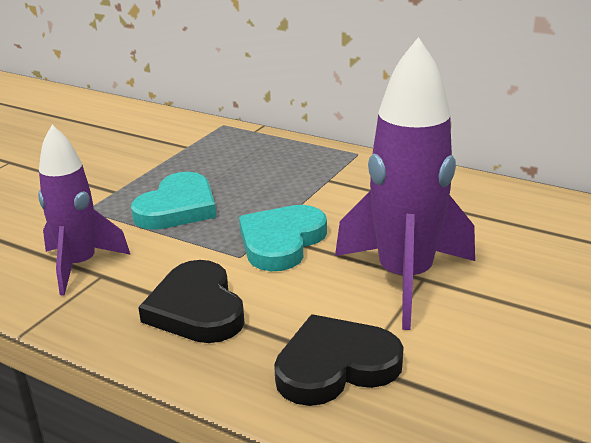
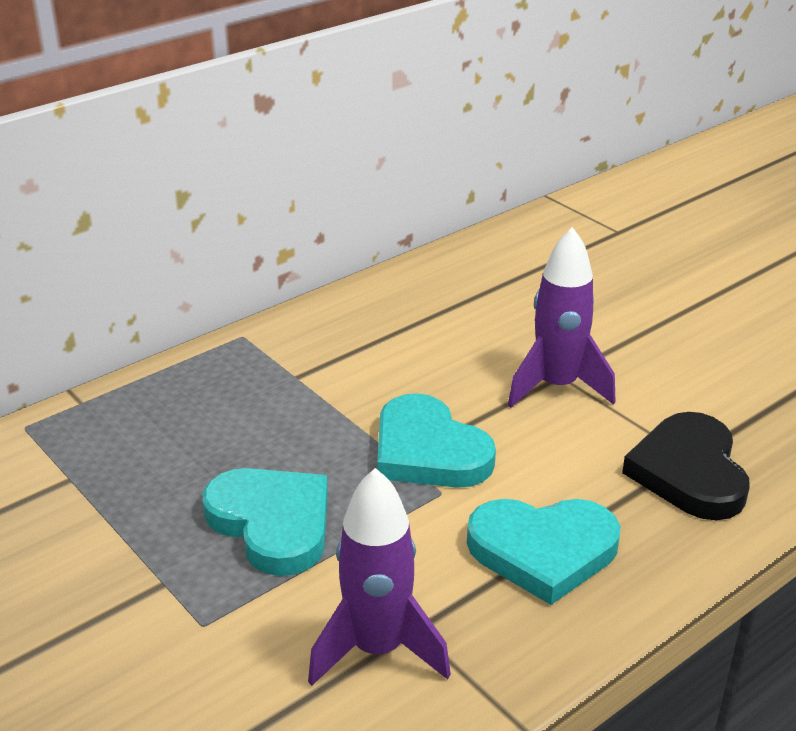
camera: 70 degrees left, 5 degrees up
black heart [138,260,244,343] -> turquoise heart [467,499,620,605]
purple rocket [335,37,475,330] -> purple rocket [508,227,616,408], size x0.65

